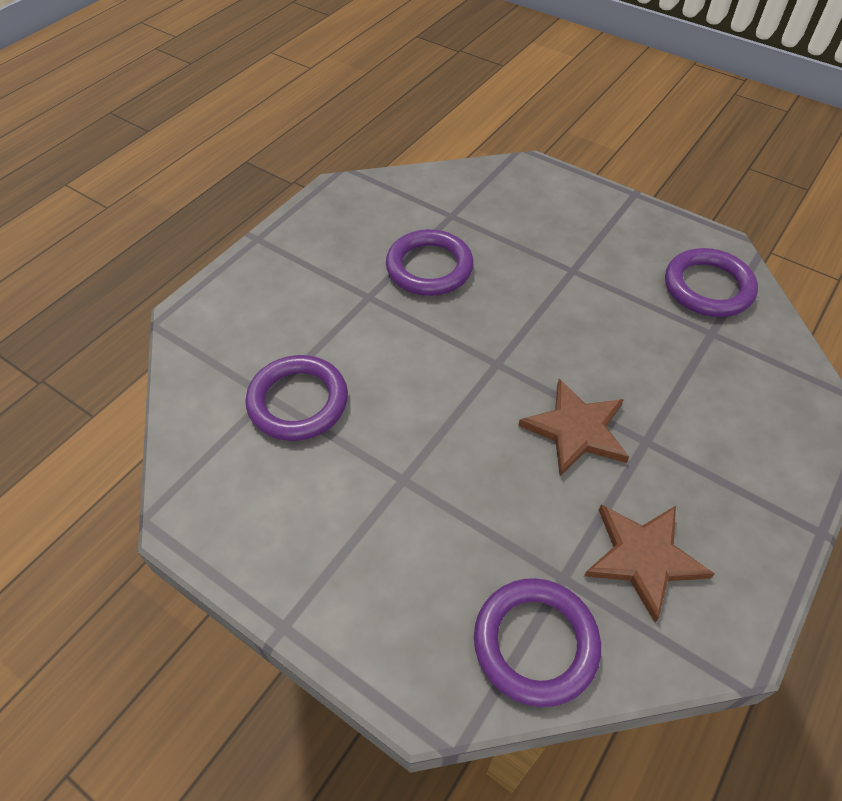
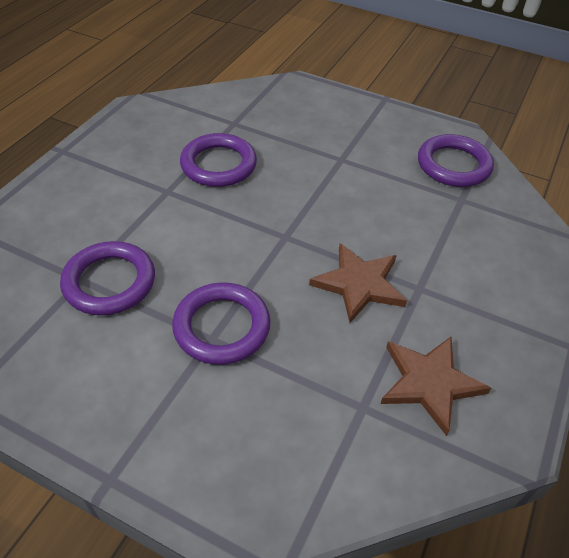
camera: 10 degrees left, 5 degrees down
purple ring [474,578,601,707] -> purple ring moved to [172,282,271,365]

